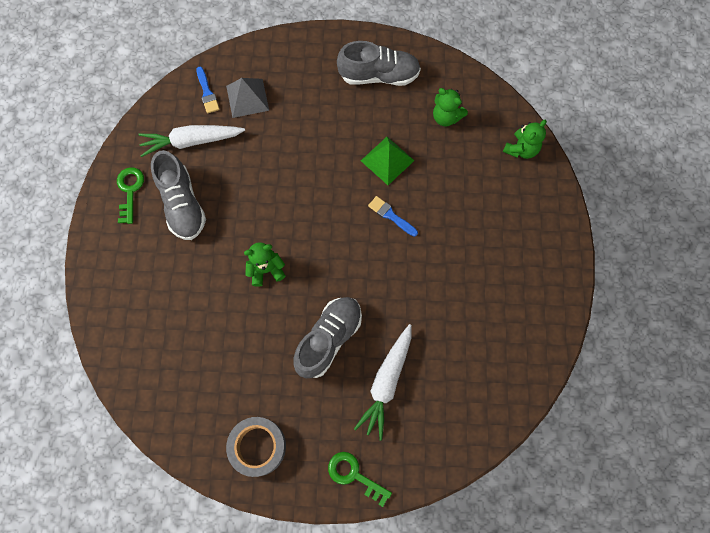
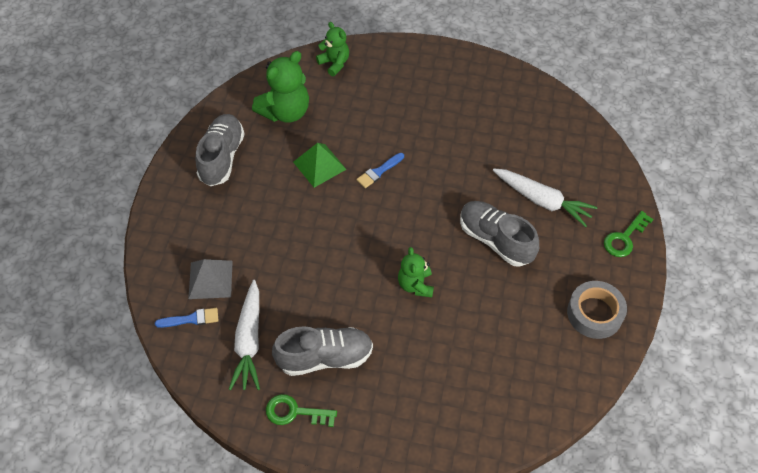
camera: 80 degrees left, 15 degrees down
green teddy bear [433,88,468,127] -> green teddy bear [252,51,309,122], size x1.64

